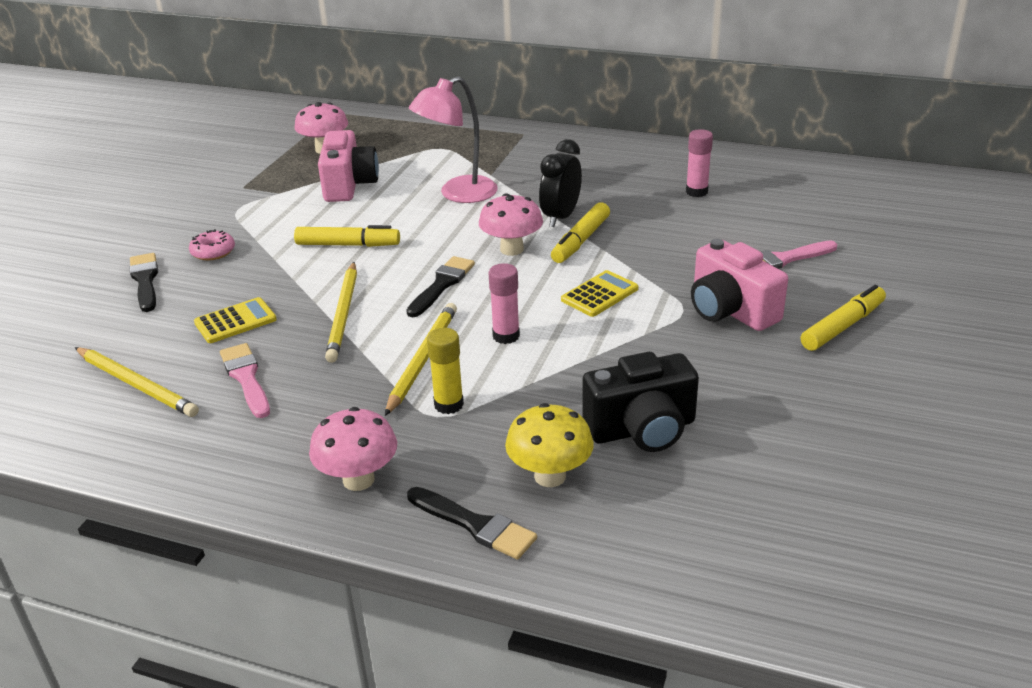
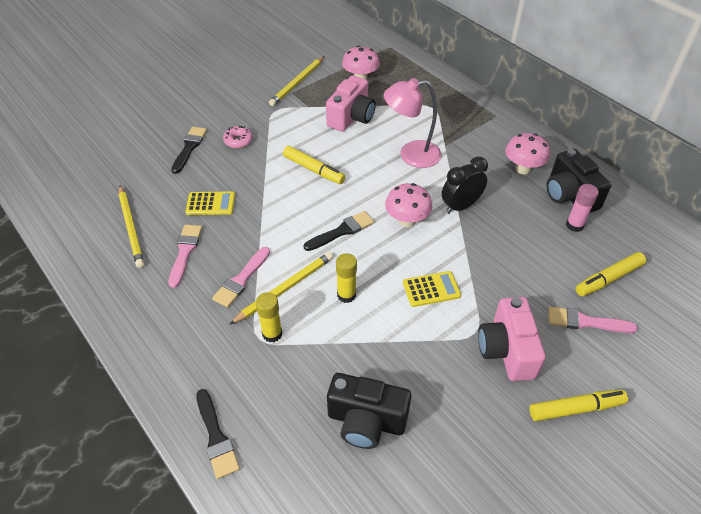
camera: 30 degrees right, 15 degrees up
pink mushroom [309,407,397,491] -> pink mushroom moved to [505,133,550,174]
yellow pencil [325,262,357,363] -> yellow pencil moved to [269,56,324,106]
pink glue stick [488,263,520,344] -> yellow glue stick [336,253,357,303]
yellow mushroom [505,403,594,487] -> none
yellow marker [551,202,610,263] -> yellow marker moved to [575,252,646,296]
none -> pink brush [212,247,270,307]
none -> black camera [547,149,611,213]

